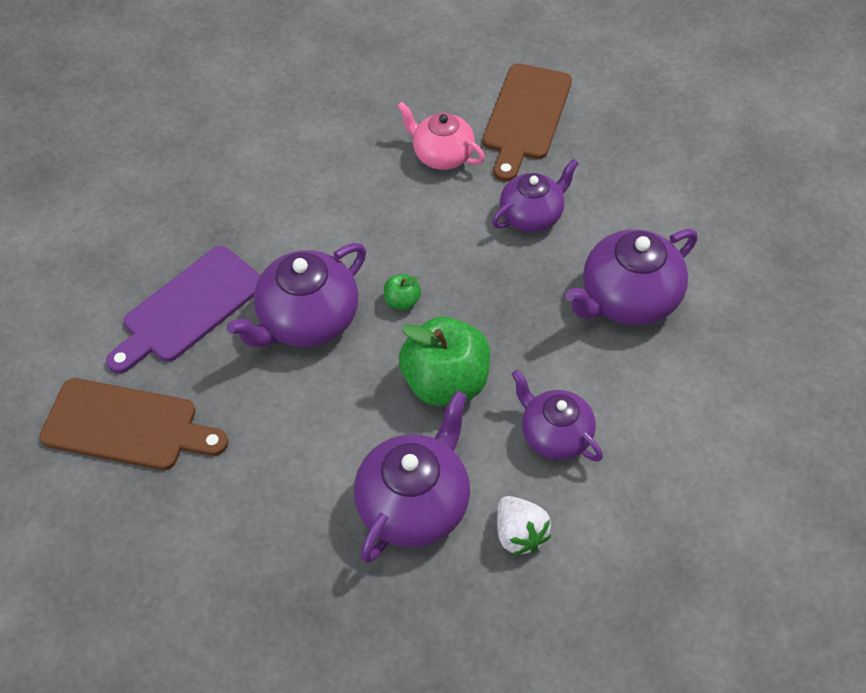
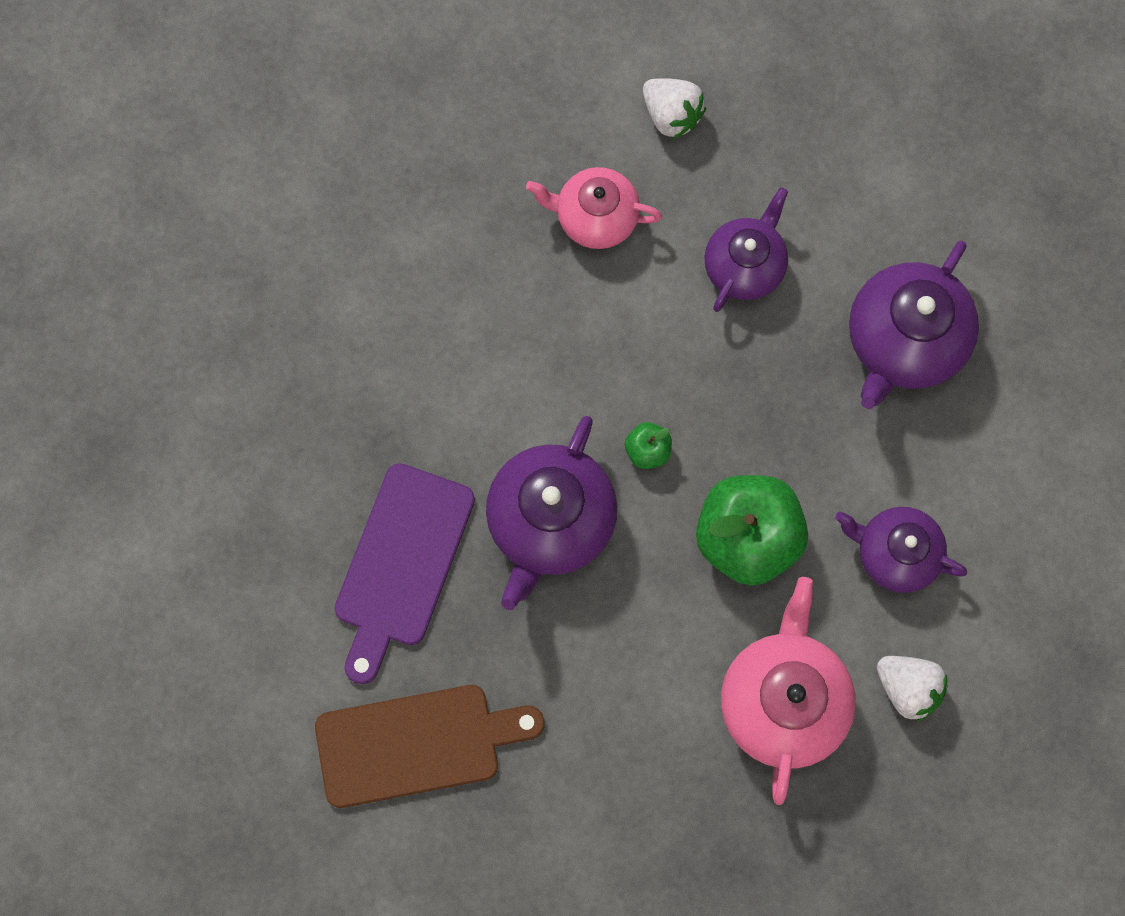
camera: 25 degrees left, 20 degrees up
purple teapot [354,391,470,563] -> pink teapot [721,577,856,805]
brown cutting board [483,63,572,182] -> white strawberry [643,78,706,139]

